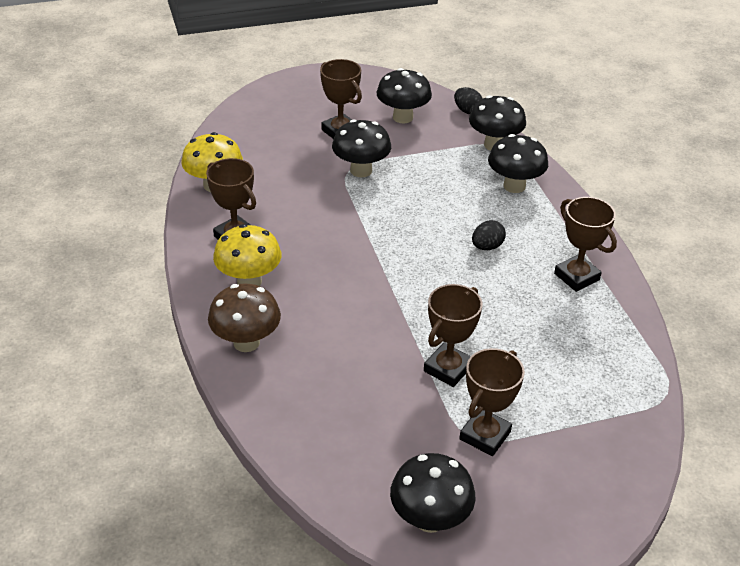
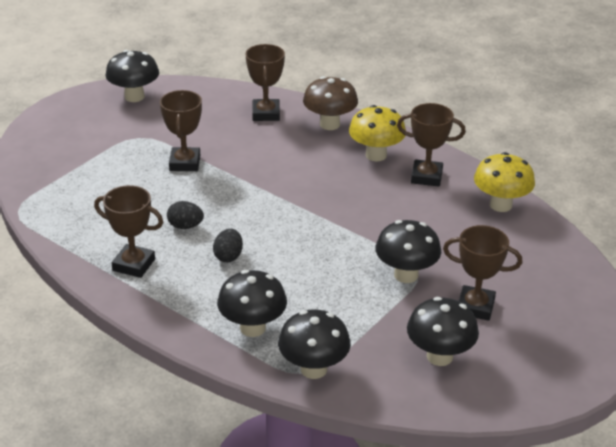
camera: 145 degrees right, 5 degrees down
black egg [454,87,483,114] -> black egg moved to [167,201,204,229]
brown trophy [459,348,525,456] -> brown trophy moved to [246,44,285,121]

